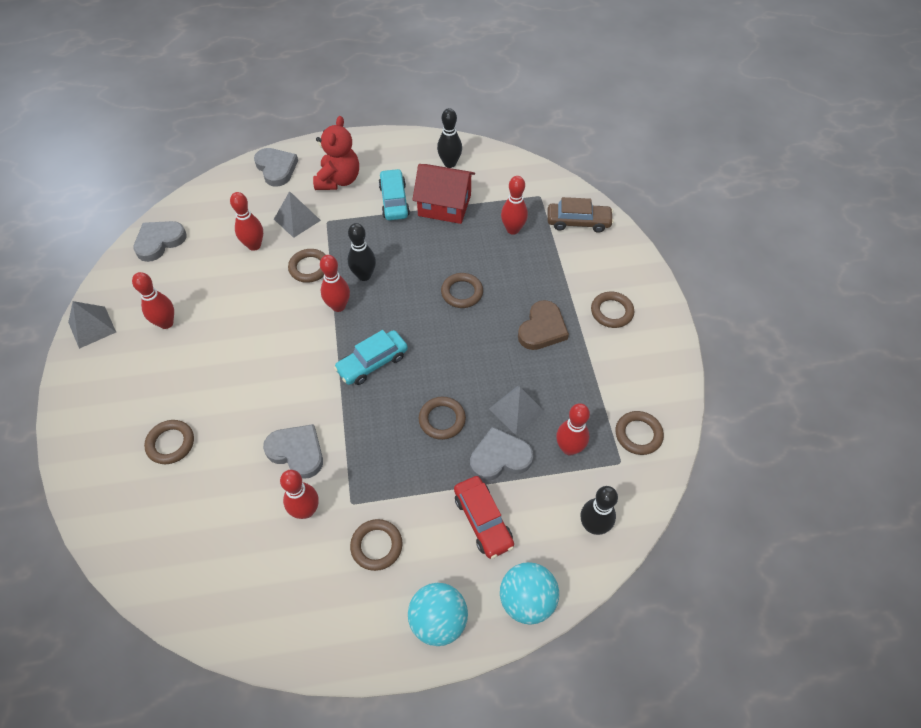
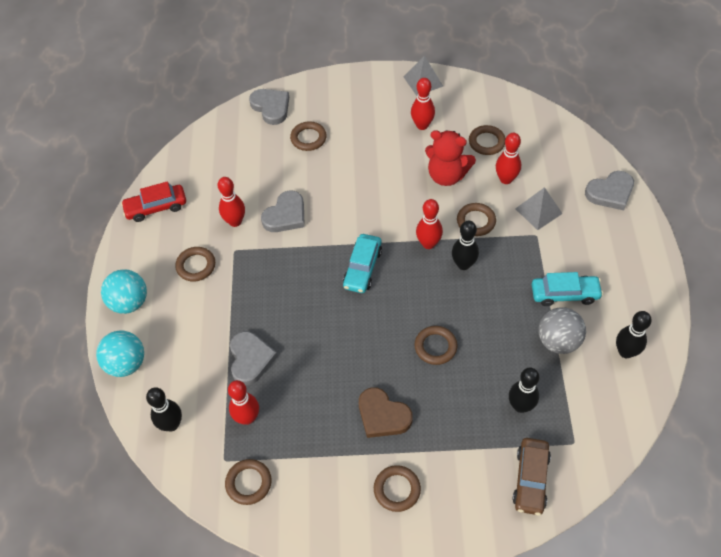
camera: 100 degrees right, 0 degrees up
grey heart [133,221,187,262] -> grey heart moved to [249,89,289,125]
red teddy bear [313,116,359,190] -> red teddy bear moved to [425,130,476,186]
turquoise car [334,330,408,385] -> turquoise car turned 135 degrees counterclockwise [343,234,382,293]
red house [412,164,475,224] -> grey ball [539,307,586,354]
brown ring [418,397,466,440] -> brown ring moved to [469,125,506,155]
red car [454,476,514,559] -> red car moved to [121,181,186,222]
grey pyramid [489,386,545,436] -> none
red bowling pin [501,176,528,235] -> black bowling pin [509,367,539,413]

